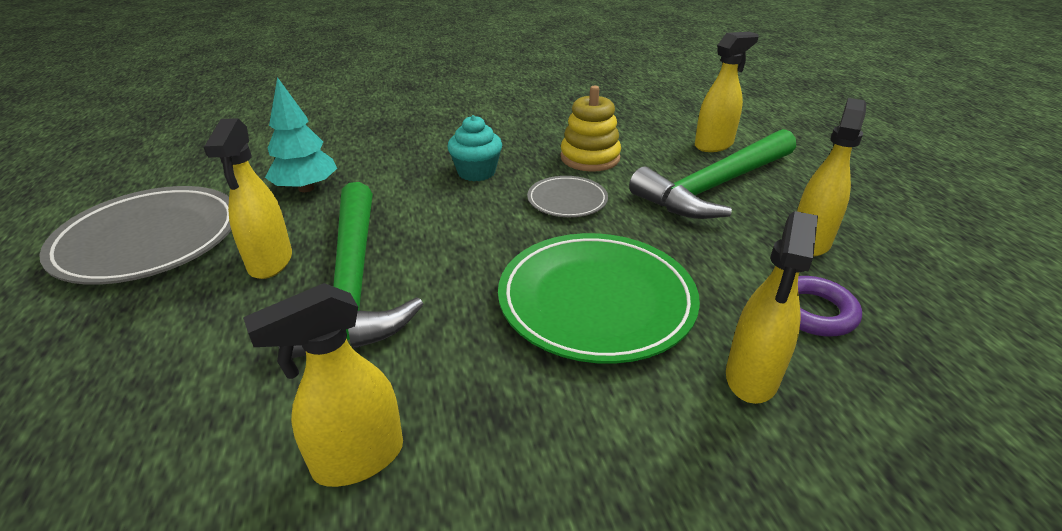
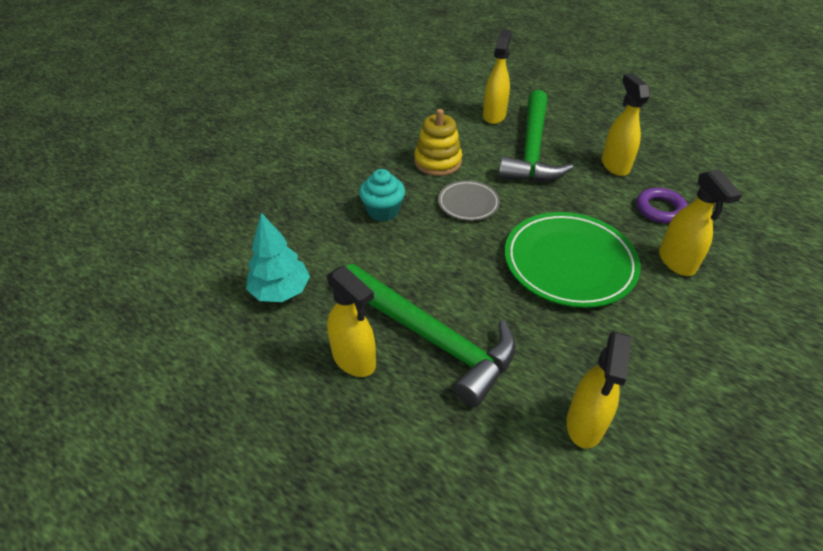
camera: 40 degrees left, 10 degrees up
grey plate [39,186,231,285] -> none

